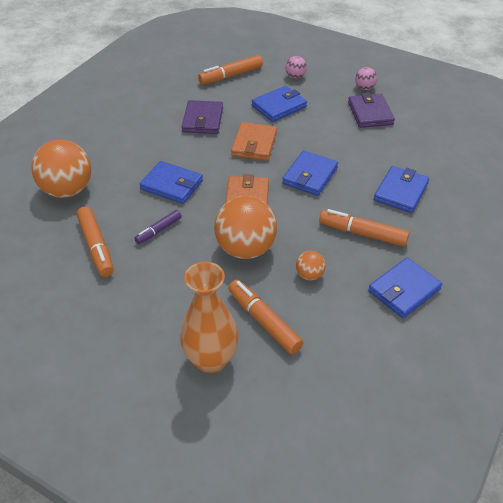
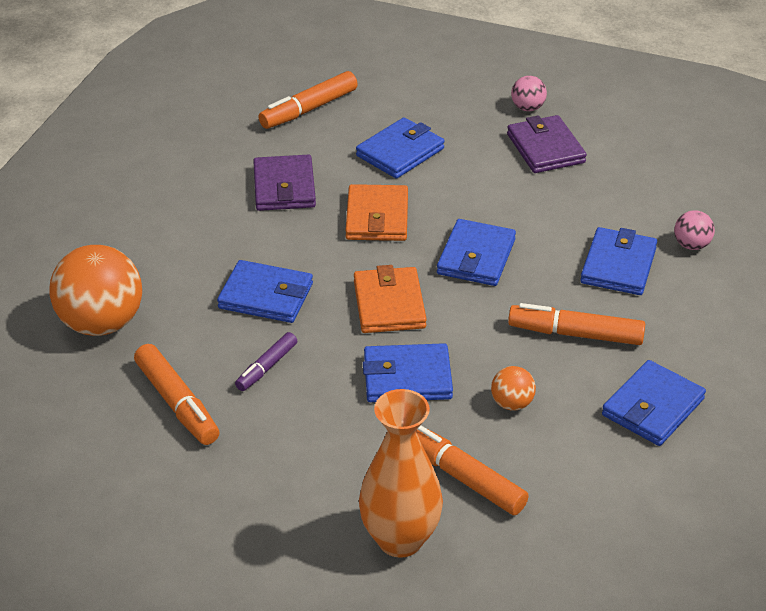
camera: 10 degrees left, 5 degrees down
orange ball [214,196,277,259] -> blue wallet [363,343,453,402]
pink ball [285,56,307,78] -> pink ball moved to [674,210,715,250]

